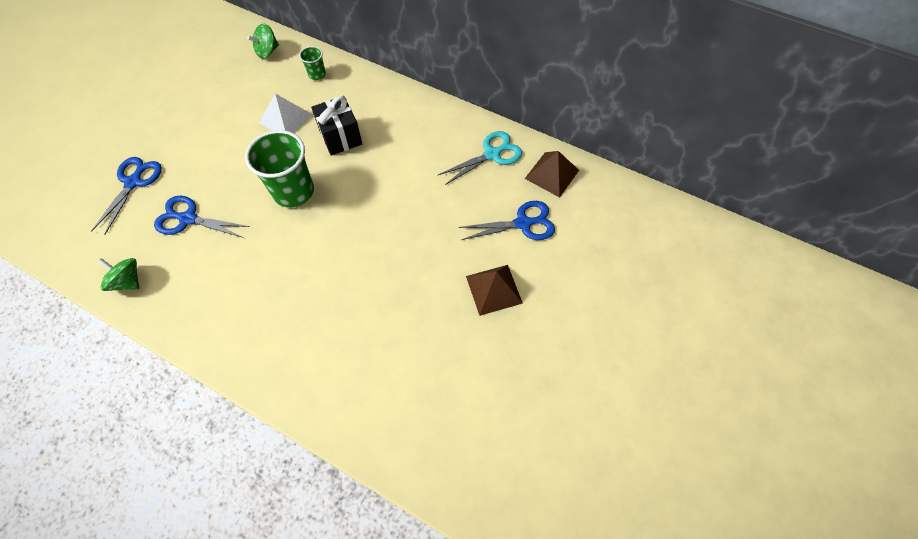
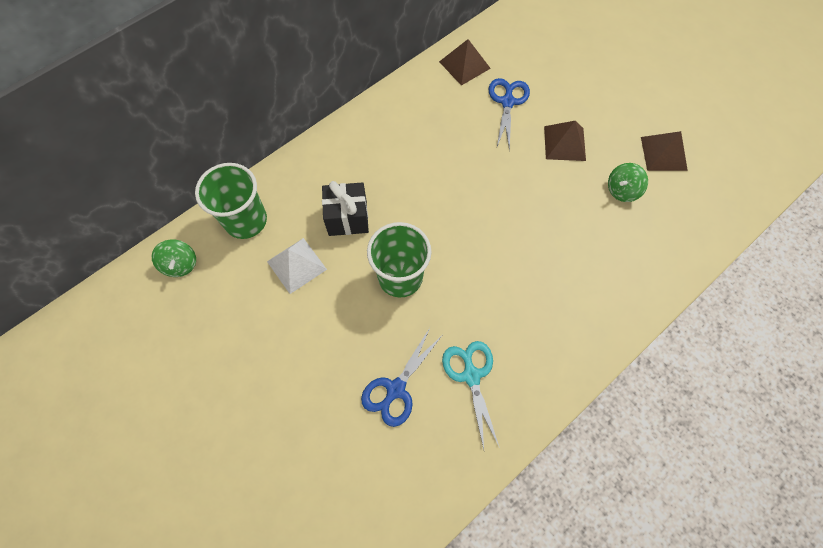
camera: 70 degrees left, 5 degrees up
blue scissors [91,157,162,235] -> none
green spinning top [98,258,139,291] -> green spinning top moved to [608,163,648,202]
green cup [299,46,326,80] -> green cup [195,163,267,239], size x2.10
turquoise scissors [438,131,522,185] -> turquoise scissors moved to [442,341,500,449]
none -> brown pyramid [641,131,688,171]

